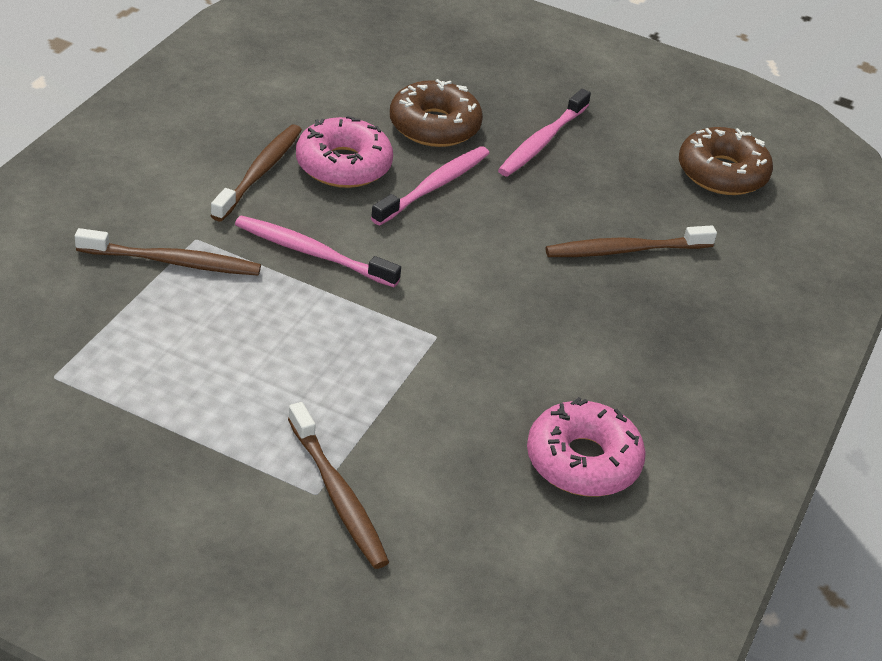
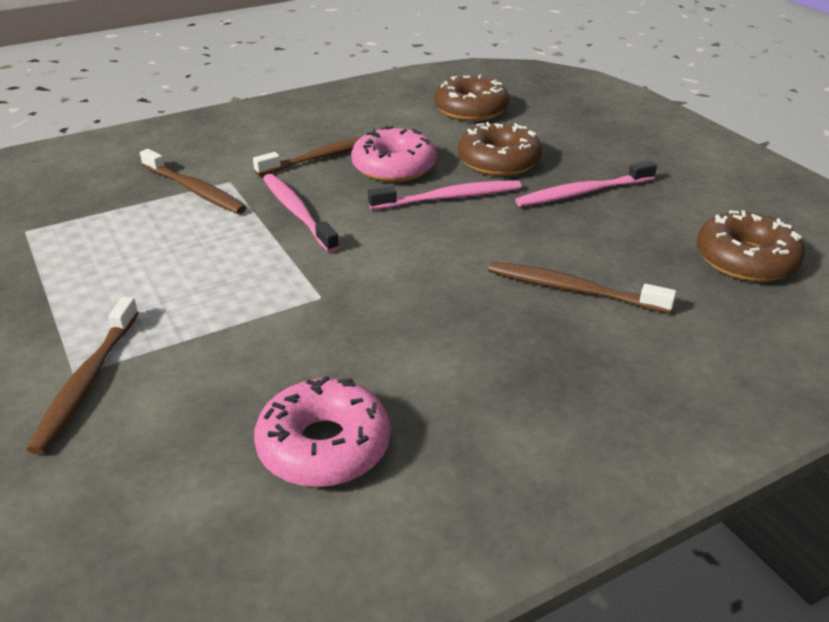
camera: 40 degrees right, 5 degrees down
none -> brown donut [434,75,509,121]

